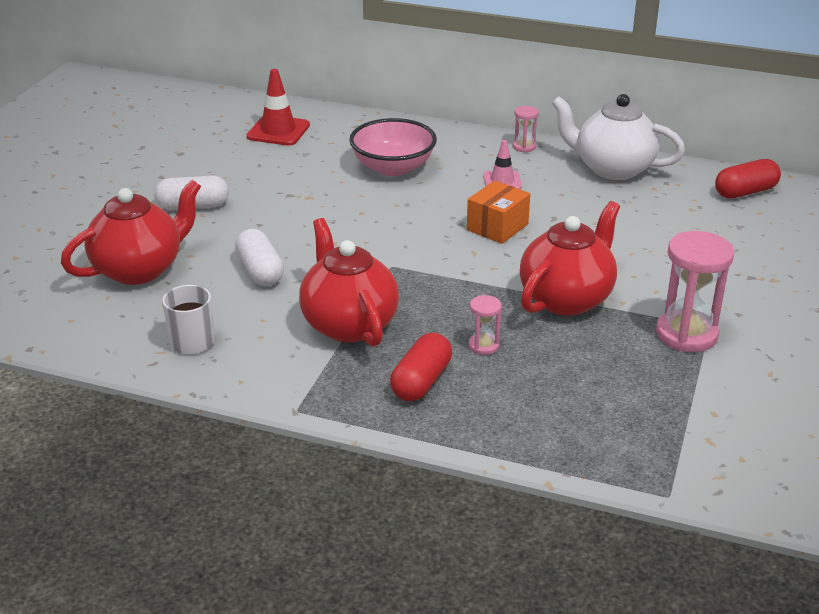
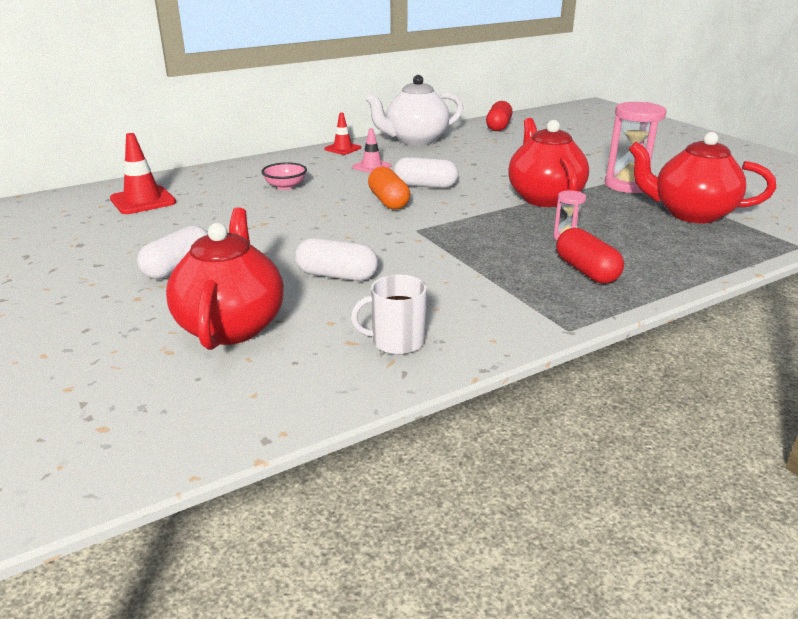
camera: 50 degrees left, 5 degrees down
red teapot [299,218,399,347] -> red teapot moved to [629,132,776,223]
pink bowl [349,118,437,176] -> pink bowl [261,162,307,190], size x0.56
orange box [467,180,530,244] -> white capsule [394,157,458,188]
pink hourglass [513,106,539,153] -> red traffic cone [324,113,361,155]
none -> orange capsule [368,167,410,210]

